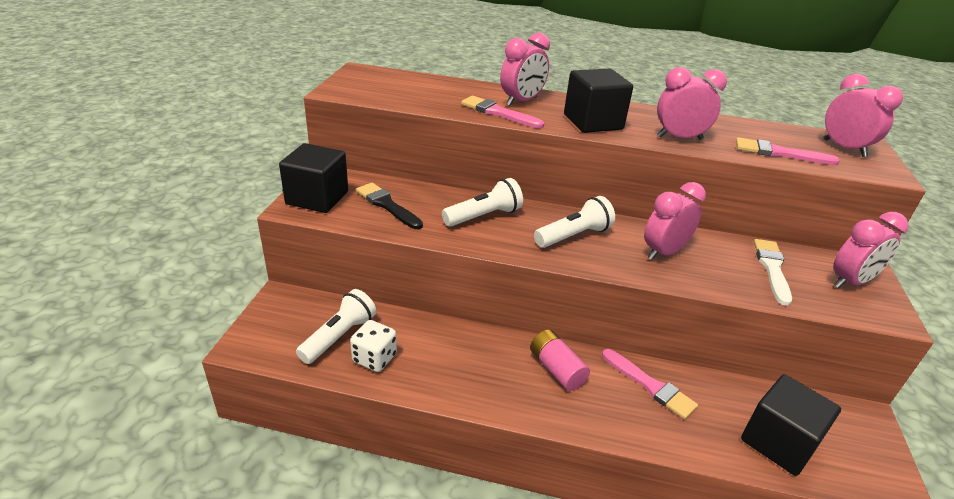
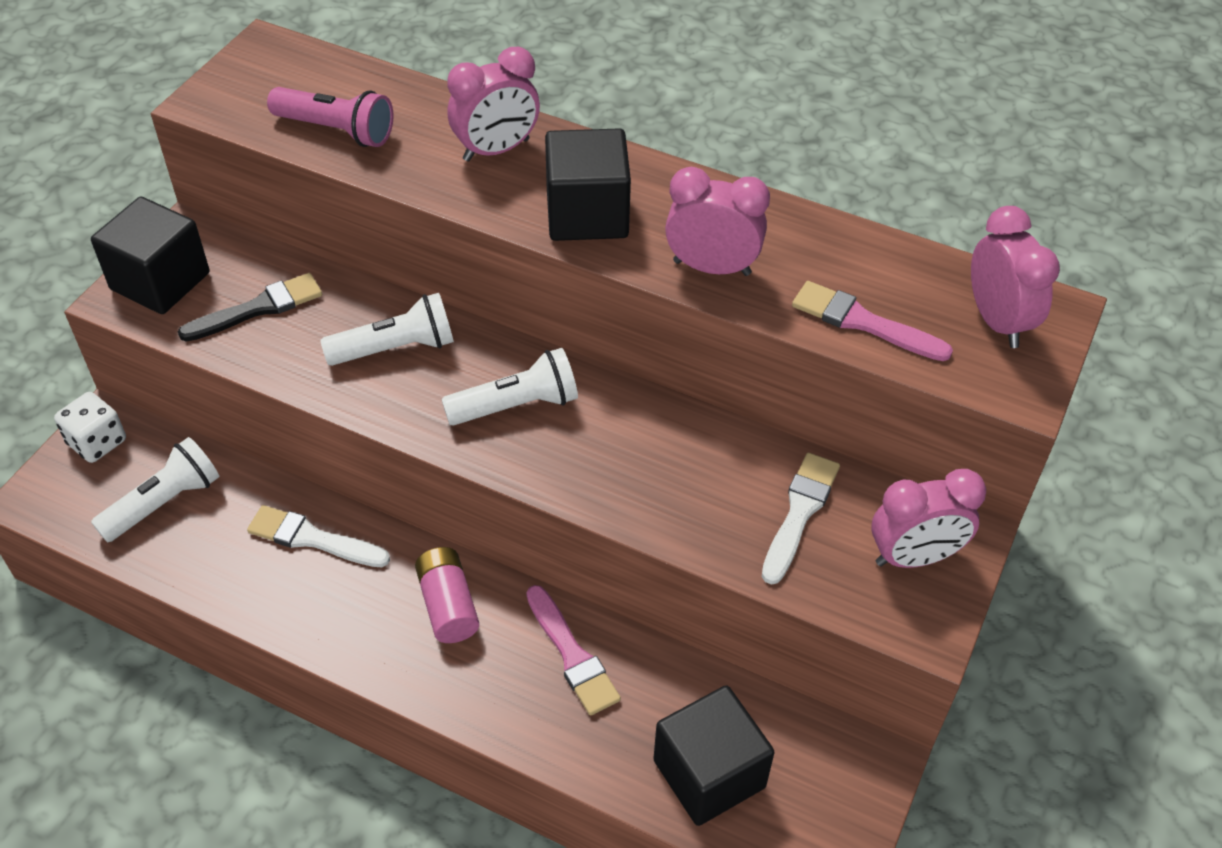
camera: 15 degrees right, 15 degrees up
white dice [350,320,397,372] -> white dice moved to [54,392,126,463]
black brush [356,183,423,229] -> black brush turned 90 degrees clockwise [178,273,322,342]
pink brush [461,96,544,128] -> none
pink clock [644,182,706,260] -> none
none -> white brush [247,505,390,567]
none -> pink flashlight [267,87,394,147]

